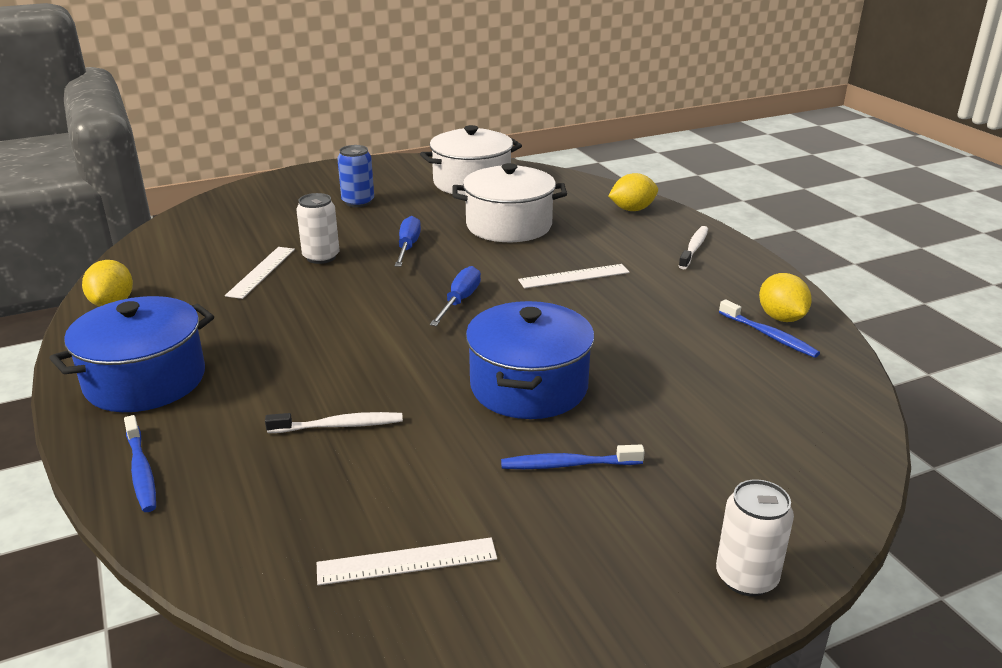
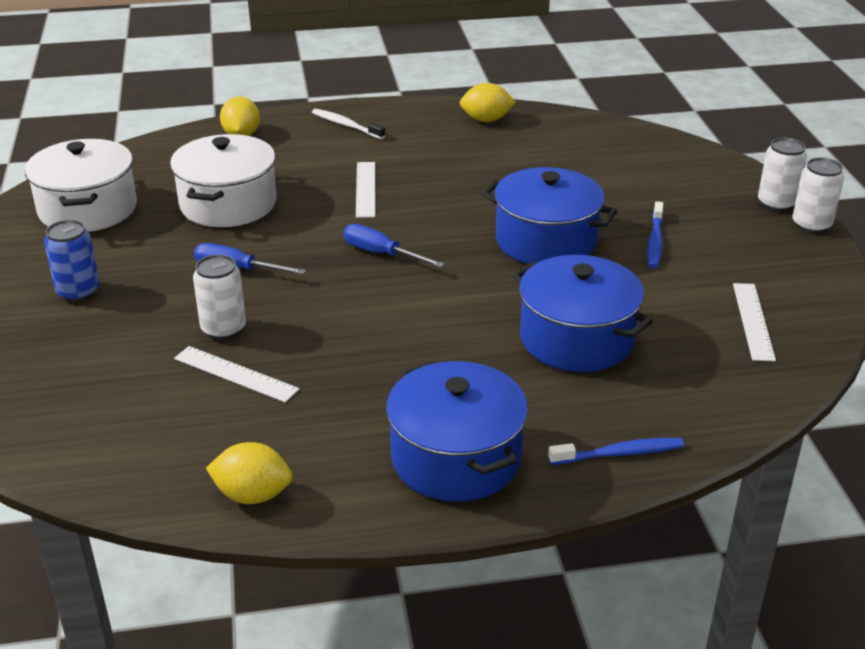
camera: 75 degrees left, 5 degrees up
white toothbrush [265,412,403,433] -> blue pot [512,255,653,372]
blue toothbrush [719,299,820,358] -> none
none -> white can [792,157,844,233]

